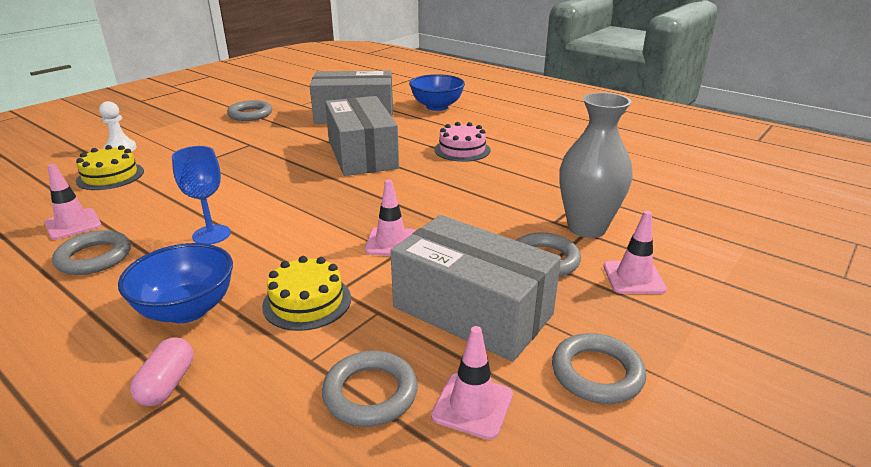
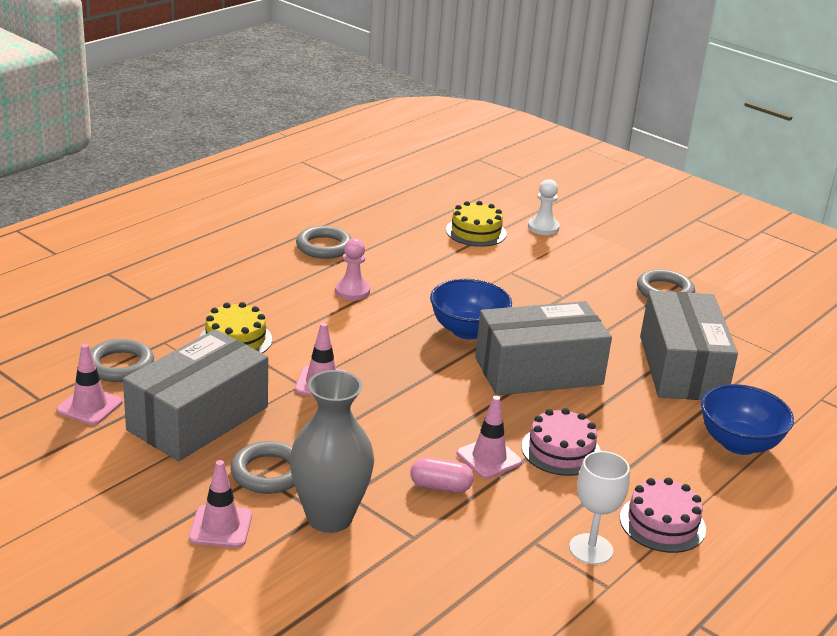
camera: 90 degrees right, 0 degrees up
pink traffic cone [45,164,101,240] -> pink traffic cone moved to [457,396,522,479]
blue bowl [118,243,233,323] -> blue bowl moved to [430,279,512,340]
pink capsule [130,337,193,406] -> pink capsule moved to [410,457,474,493]
blue goblet [172,146,231,244] -> pink pawn [335,238,370,300]
grey ring [552,333,646,404] -> none
none -> white goblet [569,451,630,564]
none -> pink cake [620,478,706,553]

